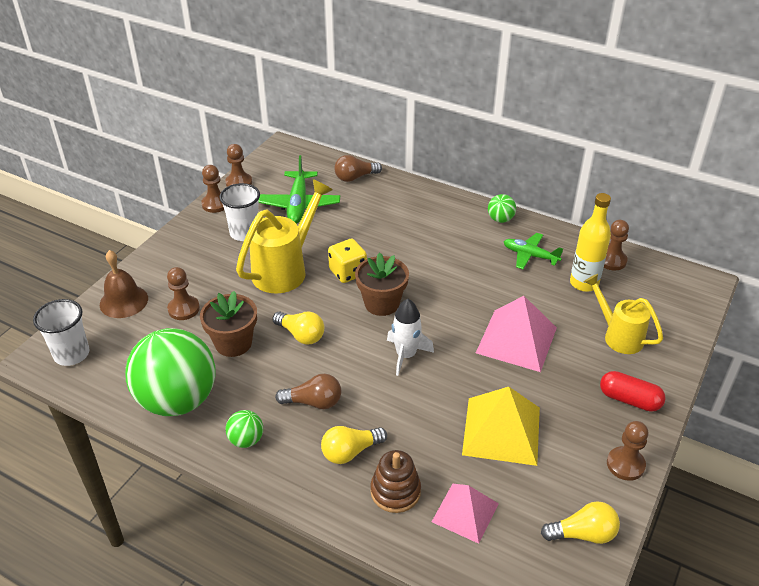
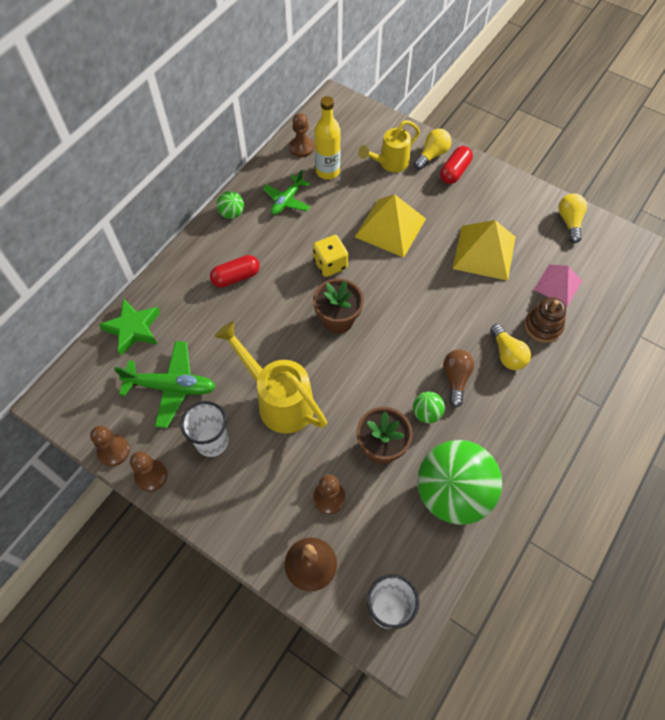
camera: 85 degrees left, 20 degrees up
green ball [226,410,263,448] -> green ball moved to [413,391,445,423]
yellow light bulb [272,312,324,345] -> yellow light bulb moved to [414,129,451,170]
yellow dice [328,239,367,283] -> yellow dice moved to [313,235,348,277]
brown light bulb [334,155,382,182] -> green star [99,299,160,355]
white rocket [387,299,434,376] -> none
pink pyramid [476,296,557,372] -> yellow pyramid [355,194,426,258]
brown pawn [607,421,649,481] -> none
none -> red capsule [210,255,260,288]

